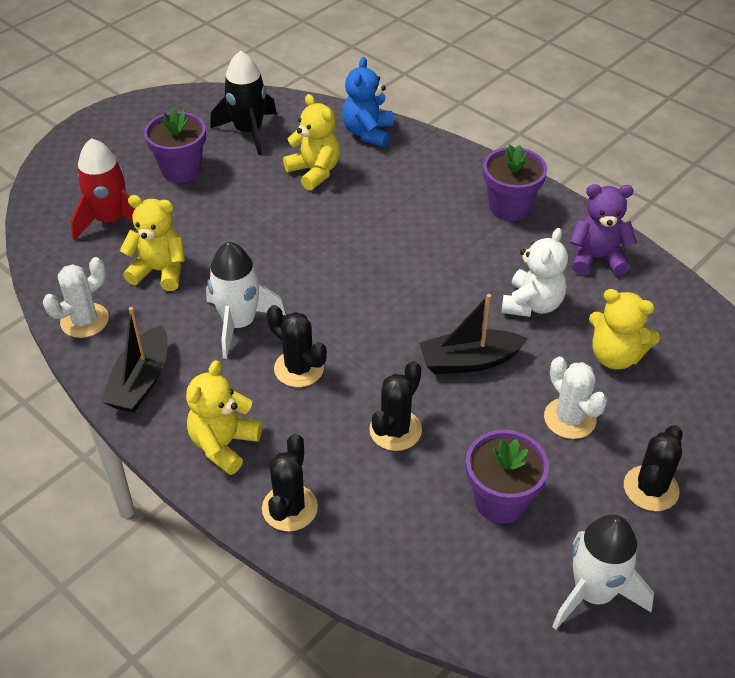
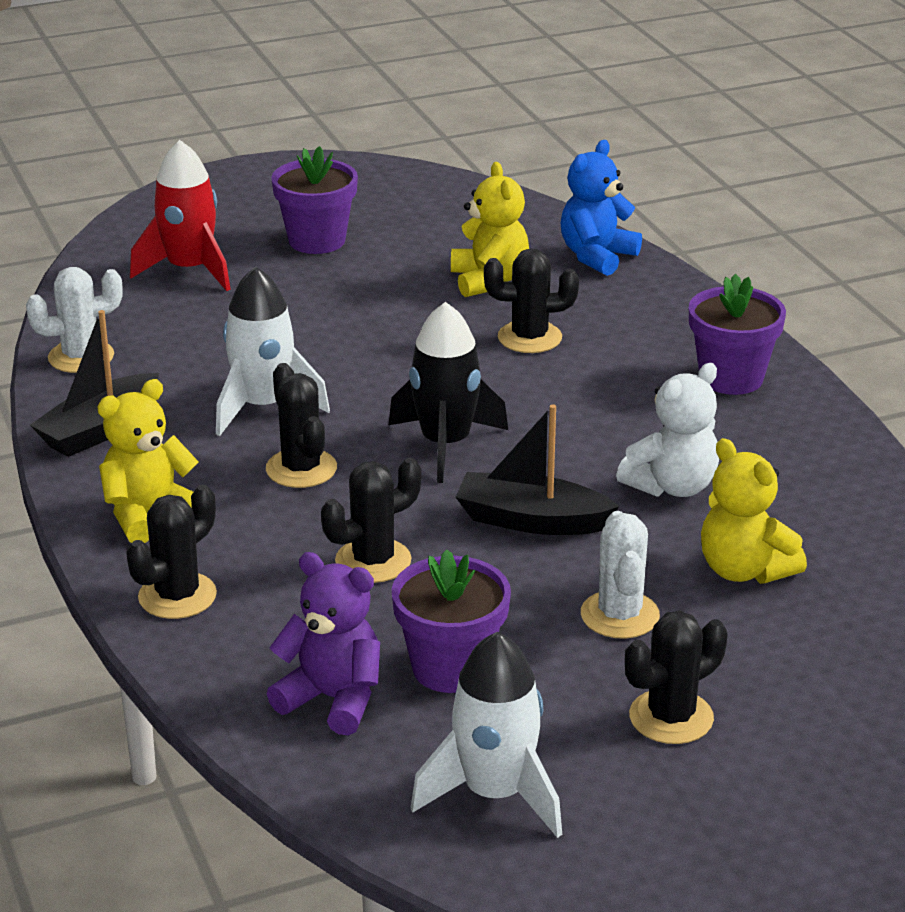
camera: 25 degrees right, 15 degrees down
yellow teddy bear [120,195,185,291] -> none
black rocket [210,51,277,155] -> black rocket moved to [388,302,508,483]
purple teddy bear [569,184,637,276] -> purple teddy bear moved to [267,552,380,735]
none -> black cactus [484,248,579,353]

